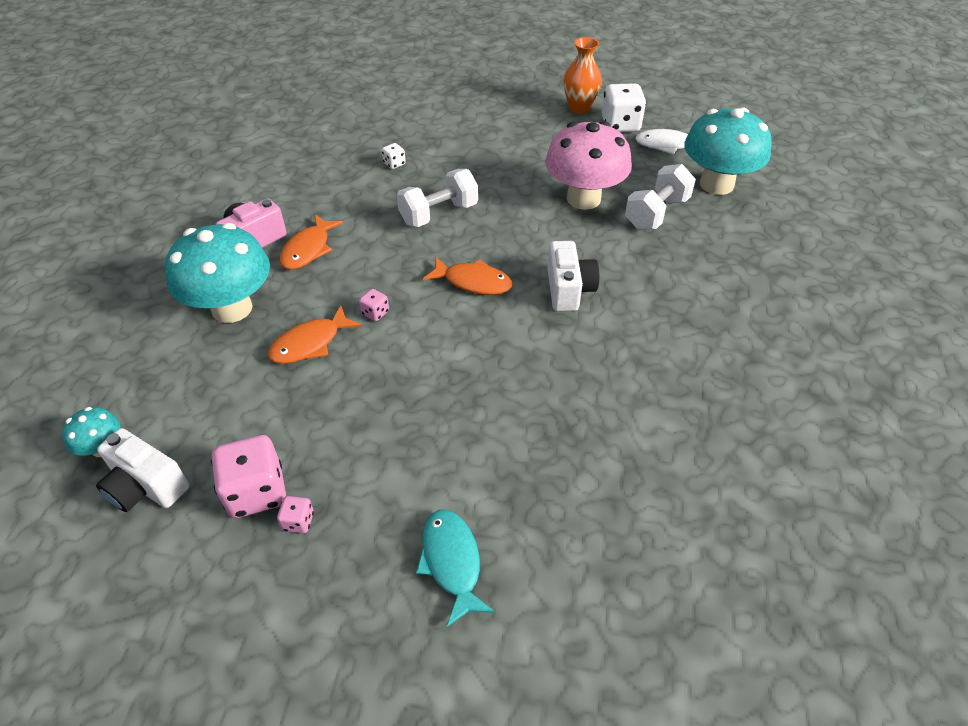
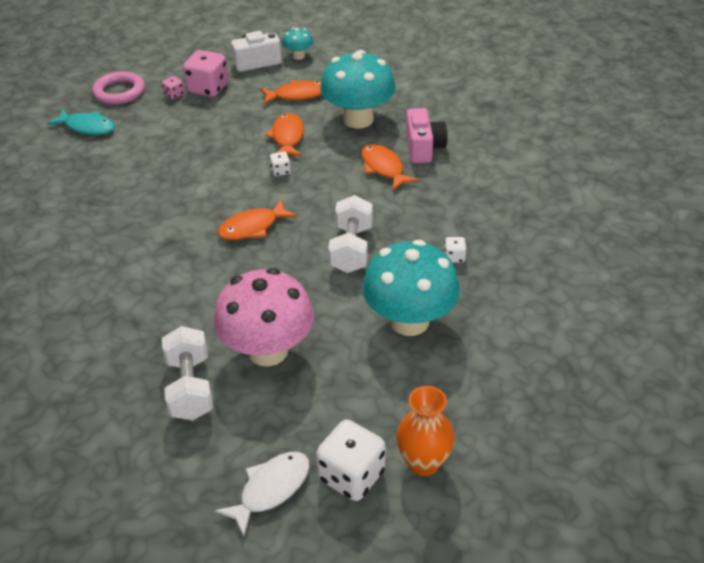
camera: 130 degrees right, 5 degrees down
pink dice [359,289,389,321] -> white dice [269,152,291,176]
white camera [547,241,599,311] -> none
turquoise mushroom [684,107,772,195] -> turquoise mushroom moved to [362,240,460,336]
none -> pink ring [92,71,145,105]
none -> orange fish [260,80,322,104]

